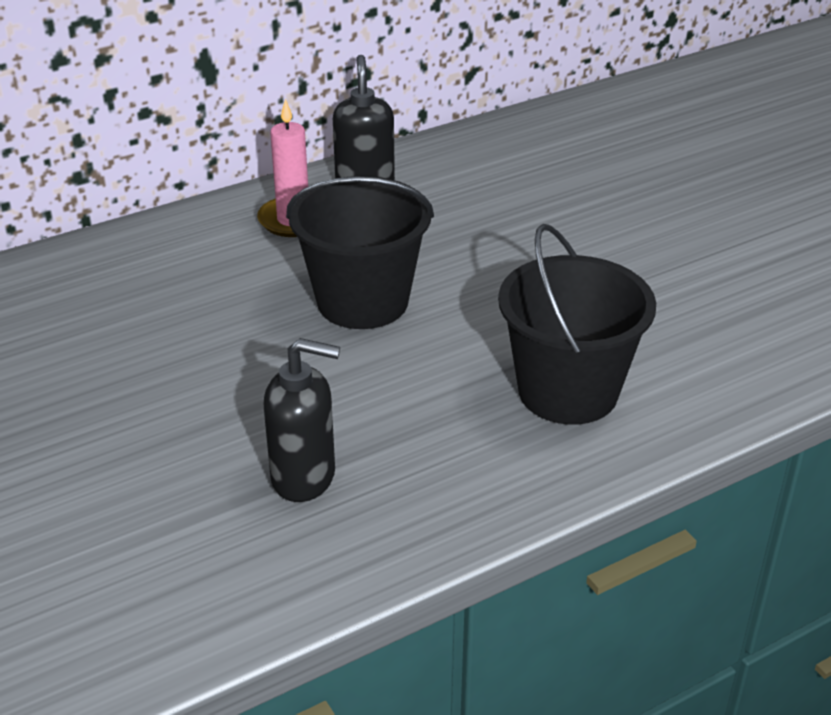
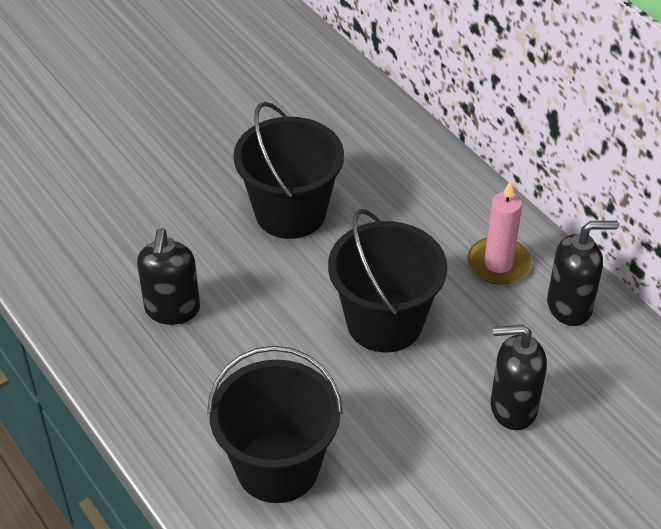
camera: 85 degrees right, 10 degrees up
none -> black bucket [233,102,344,239]
none -> black soap dispenser [491,325,547,430]

